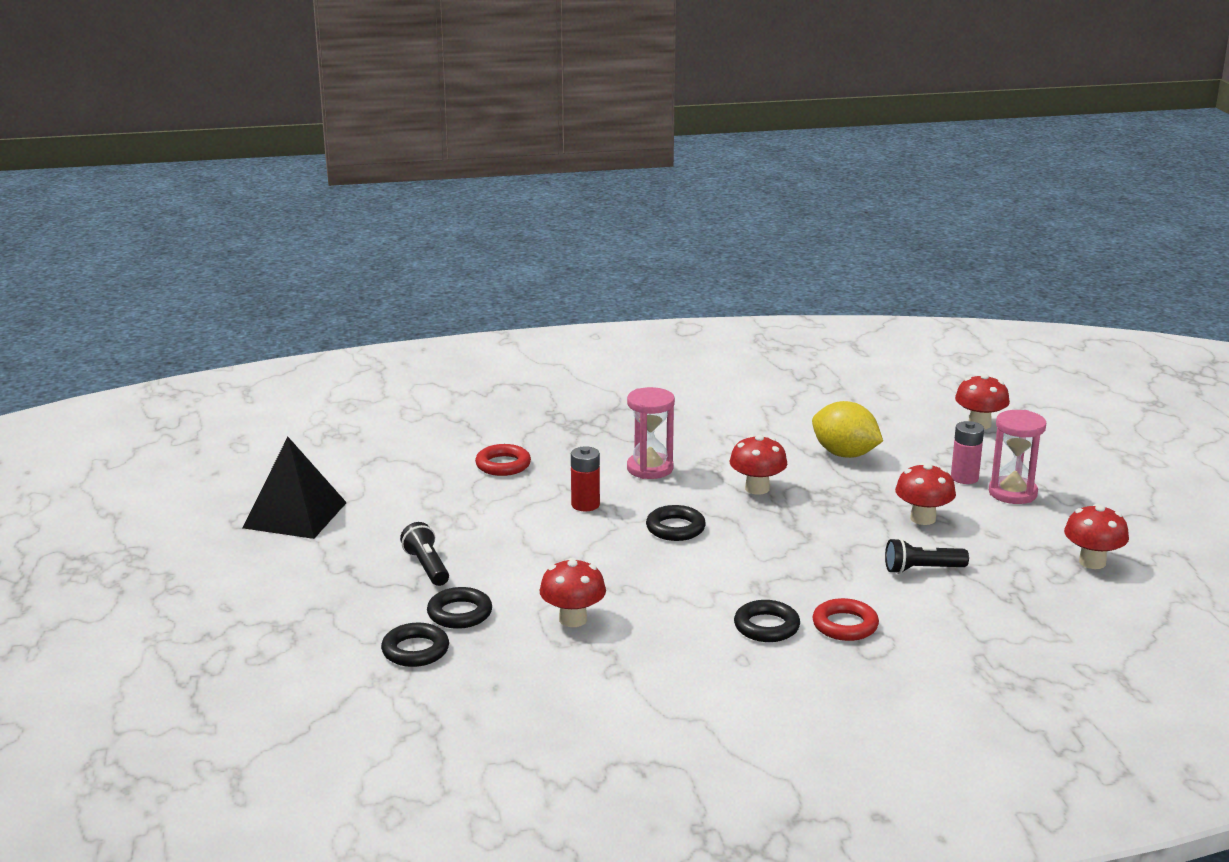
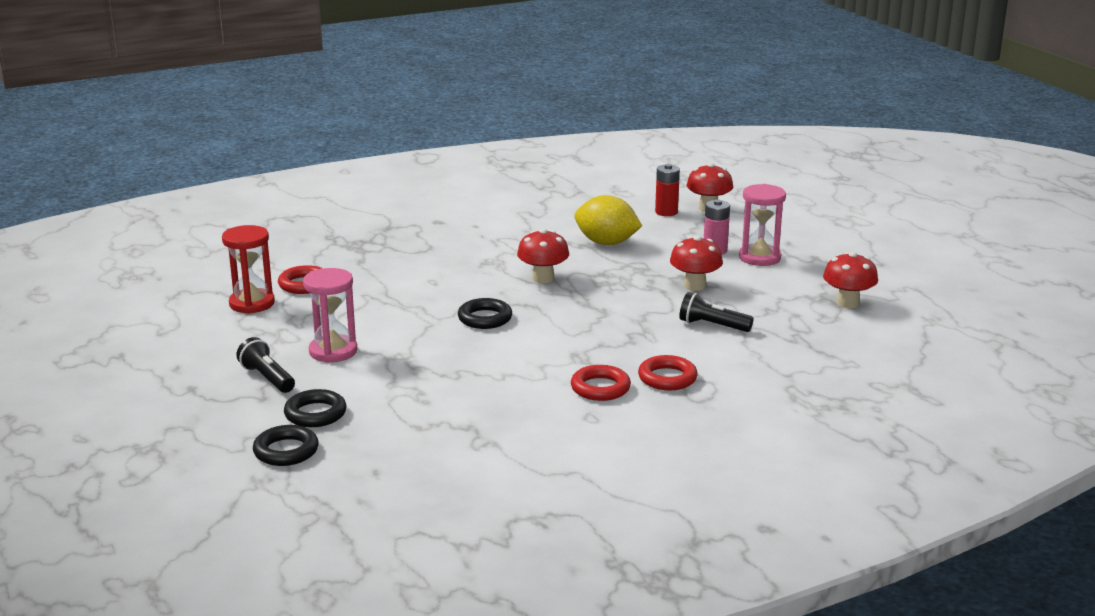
camera: 15 degrees left, 0 degrees up
black pyramid [243,437,347,539] -> none
red mushroom [540,557,606,627] -> none
red battery [571,446,600,511] -> red battery moved to [655,164,680,216]
pink hourglass [627,387,675,479] -> pink hourglass moved to [303,268,357,363]
black ring [734,600,800,642] -> red ring [571,365,631,401]
black flashlight [885,538,969,574] -> black flashlight turned 45 degrees clockwise [679,292,754,332]
none -> red hourglass [222,225,275,314]

